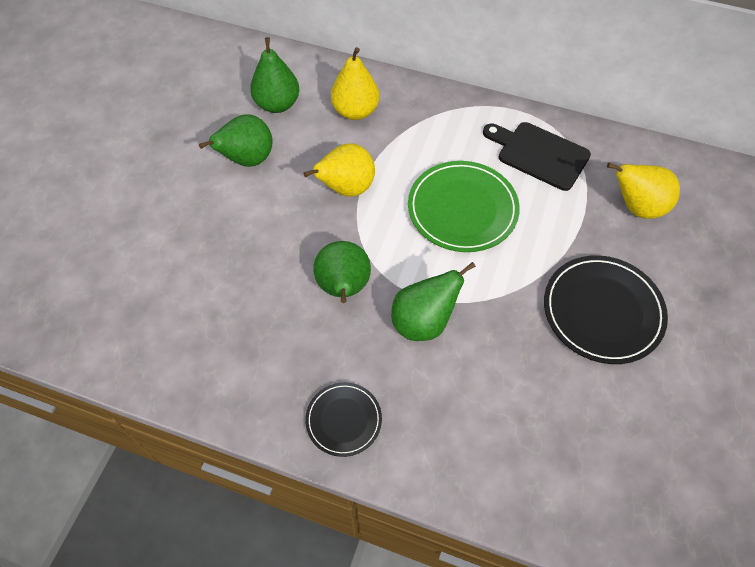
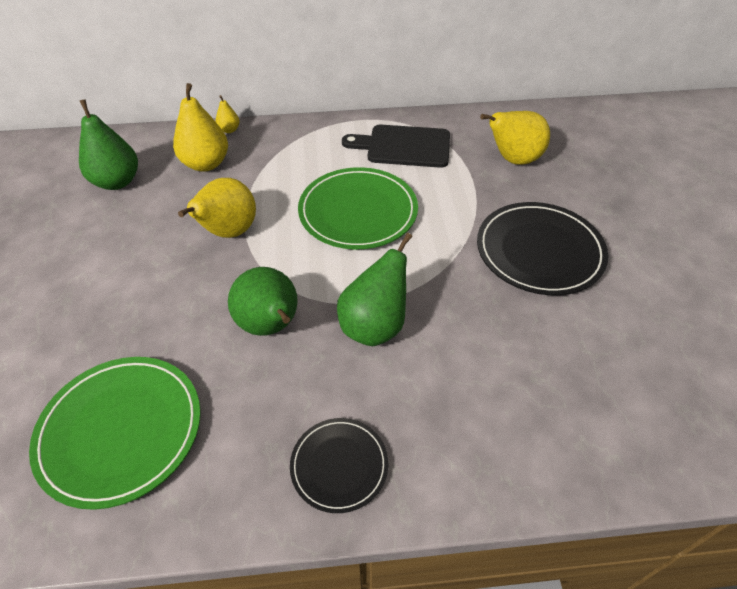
camera: 25 degrees left, 10 degrees down
green pear [199,114,273,167] -> none
none -> green plate [29,357,201,510]
none -> yellow pear [216,95,240,133]

